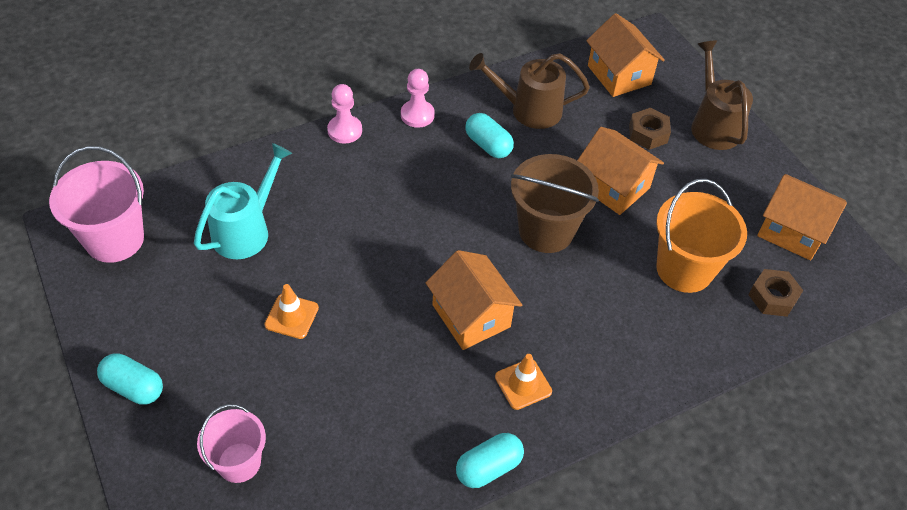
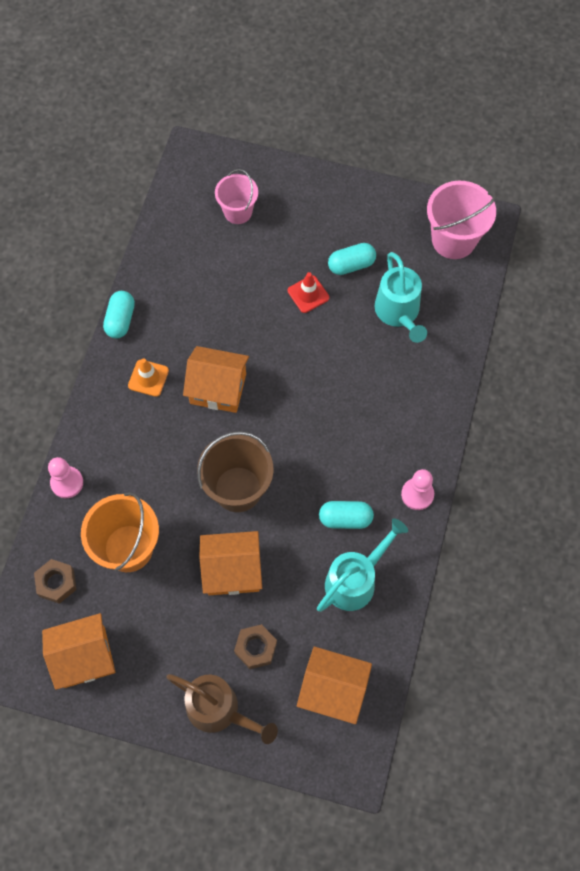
camera: 135 degrees right, 15 degrees up
turquoise capsule [97,353,163,405] -> turquoise capsule moved to [328,243,376,275]
orange traffic cone [264,284,319,339] -> red traffic cone [288,272,329,313]
pink pawn [327,84,362,144] -> pink pawn moved to [48,457,83,498]
brown watering can [469,53,590,129] -> turquoise watering can [317,518,408,612]

